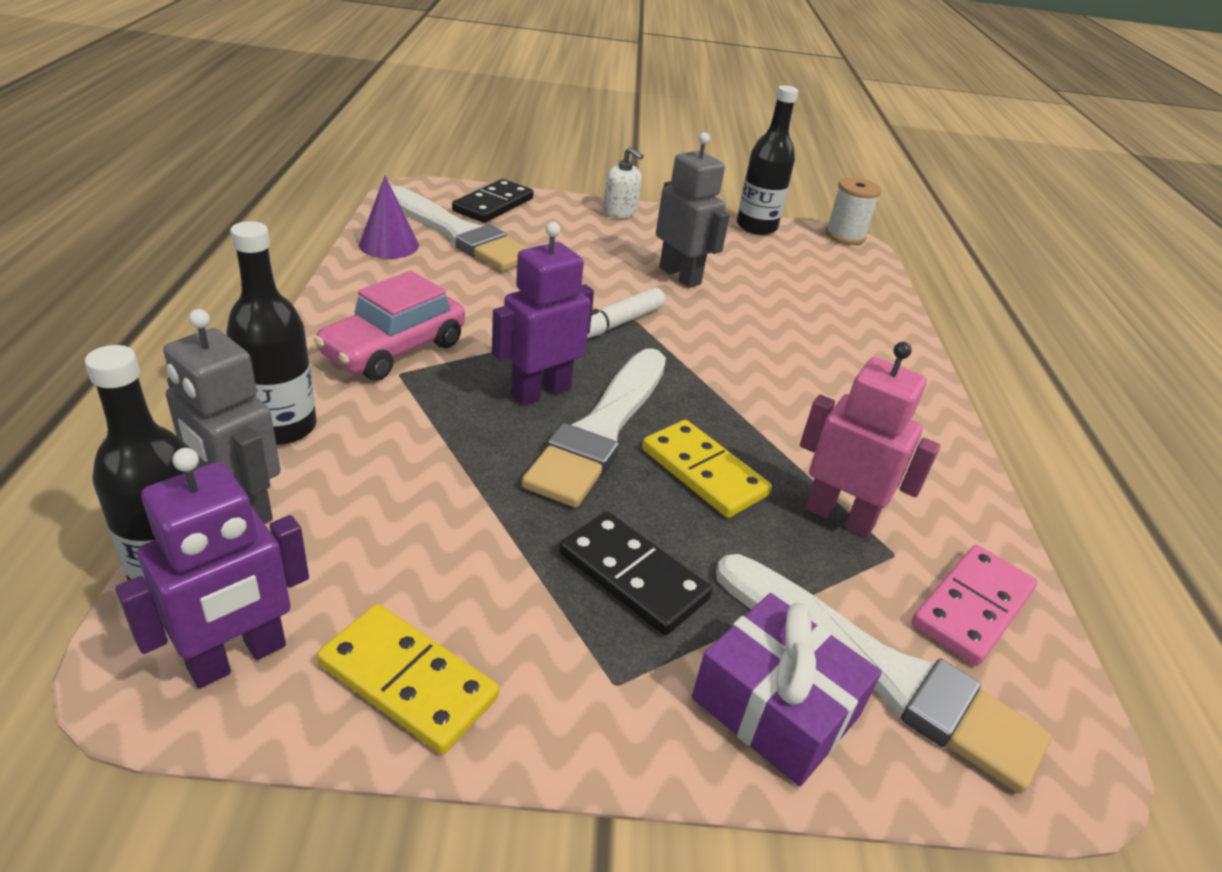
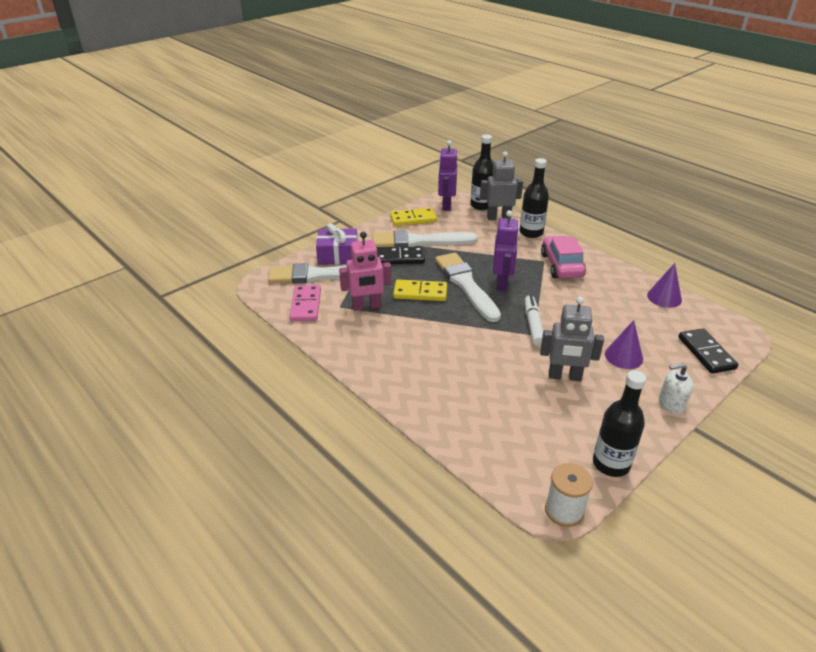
camera: 140 degrees right, 0 degrees up
white brush [391,186,528,271] -> white brush moved to [372,230,478,248]
none -> purple cone [605,320,643,369]

